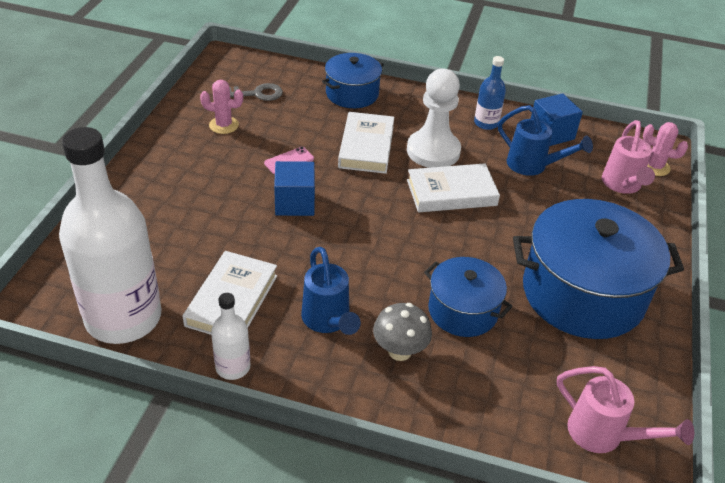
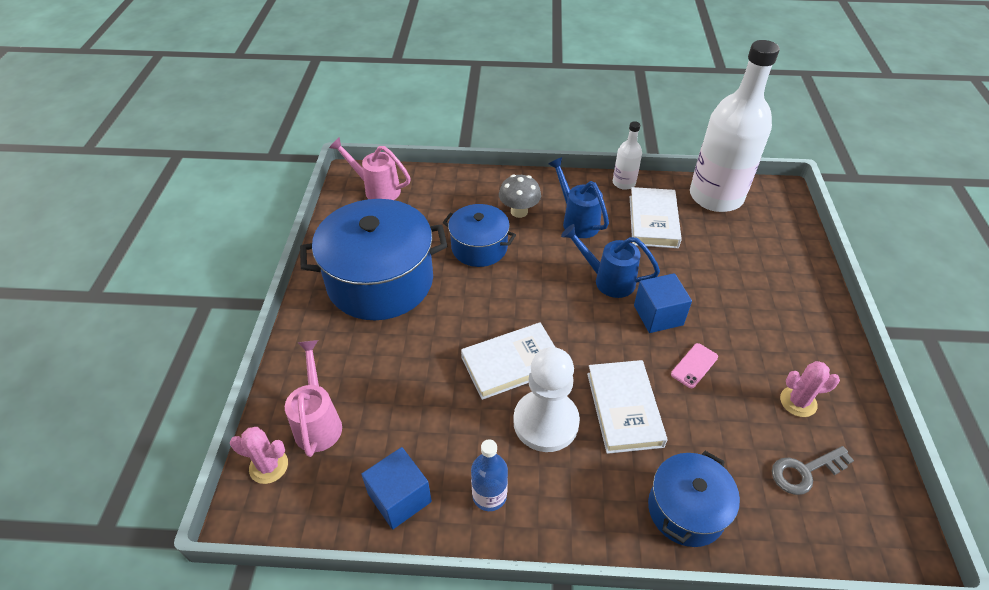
camera: 170 degrees right, 5 degrees up
blue watering can [498,105,593,176] -> blue watering can moved to [561,224,660,298]

